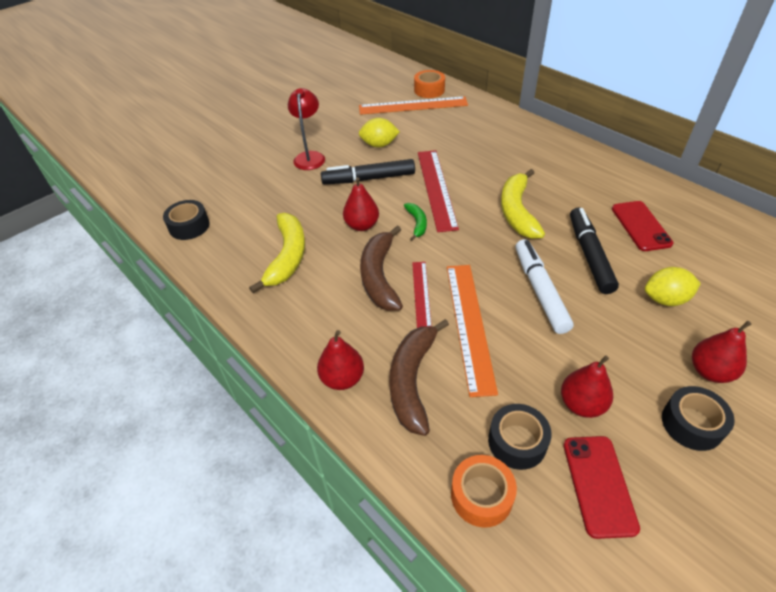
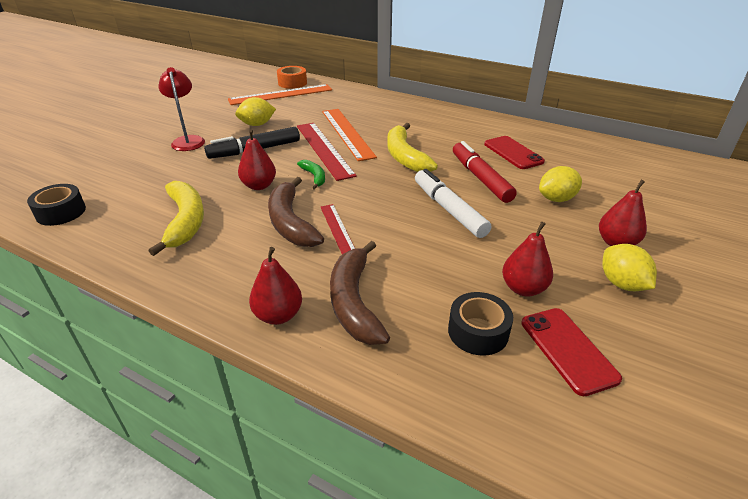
camera: 20 degrees left, 10 degrees down
orange ruler [447,265,498,397] -> orange ruler moved to [322,109,377,161]
orange tape [451,455,517,528] -> none
black marker [570,207,619,294] -> red marker [453,141,517,203]
black tape [662,386,735,451] -> yellow lemon [602,244,657,291]

